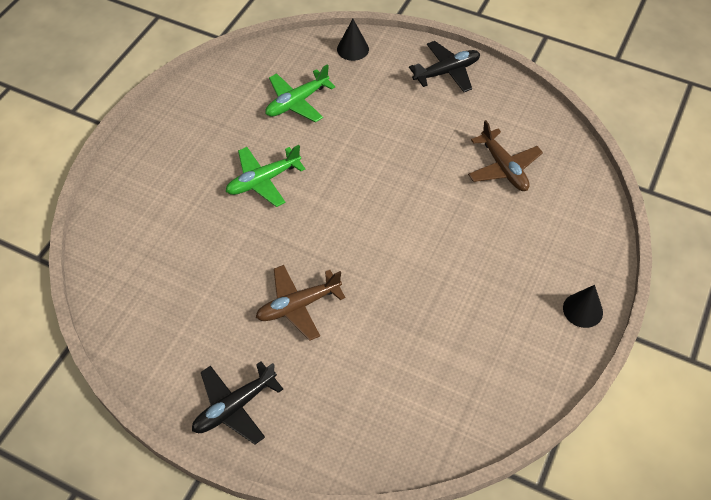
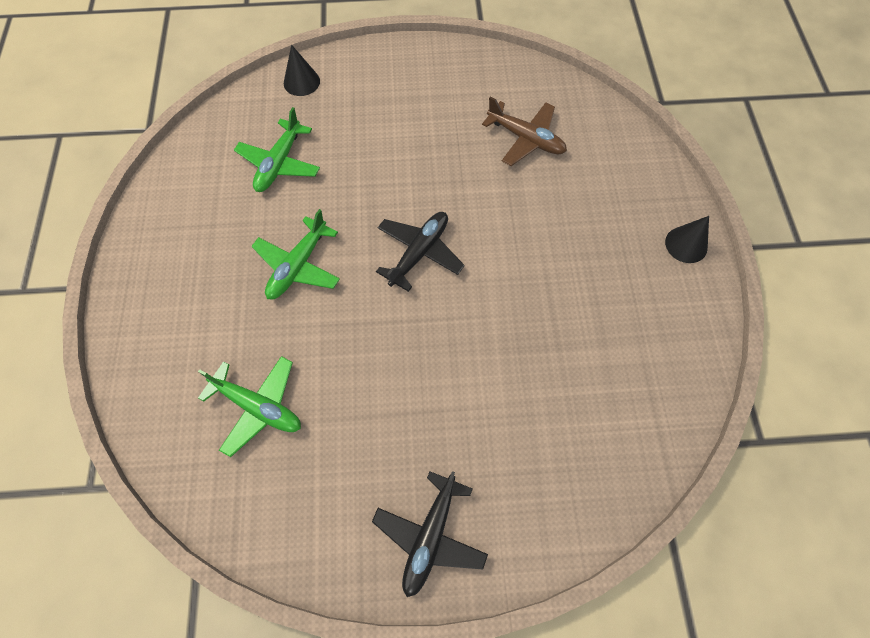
camera: 30 degrees left, 10 degrees up
brown plane [256,265,345,341] -> none
black plane [409,41,480,92] -> black plane moved to [376,212,465,292]
none -> green plane [198,356,301,457]

